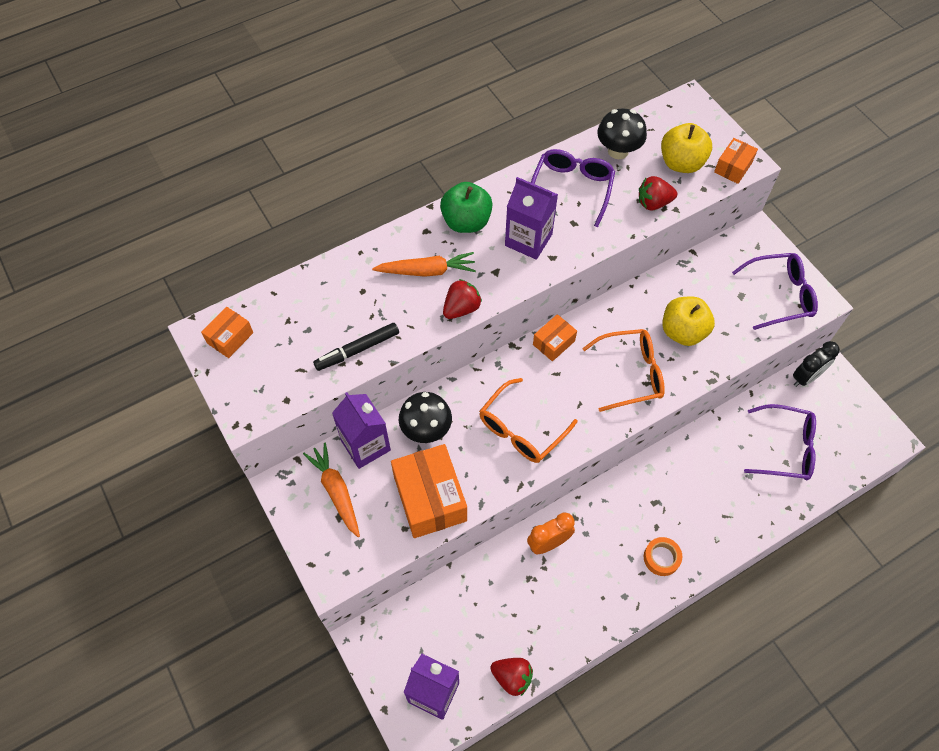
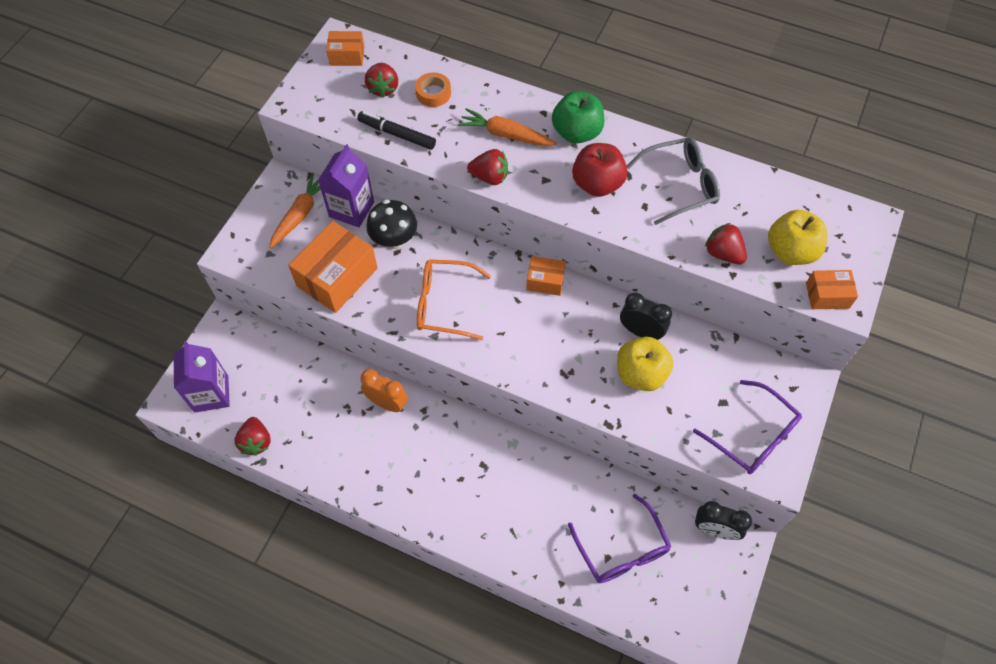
camera: 55 degrees right, 0 degrees up
orange carrot [372,252,476,277] -> orange carrot turned 150 degrees clockwise [458,108,557,146]
purple carton [505,177,558,260] -> red apple [572,143,628,197]
purple glasses [531,149,615,227] -> grey glasses [627,137,720,225]
orange glasses [582,329,665,412] -> none
black mushroom [597,108,647,159] -> none
orange tape [644,537,682,576] -> orange tape moved to [415,72,451,107]
none -> red strawberry [365,63,398,98]
none -> black clock [620,293,672,340]

